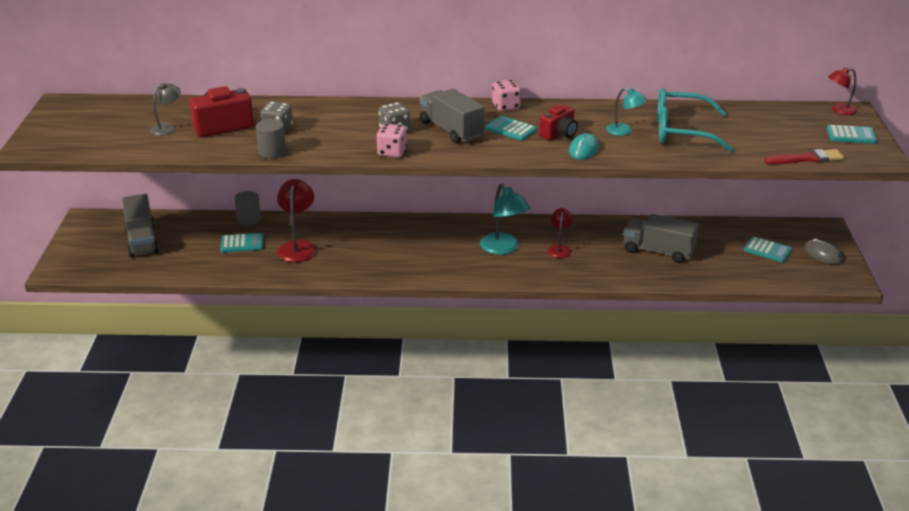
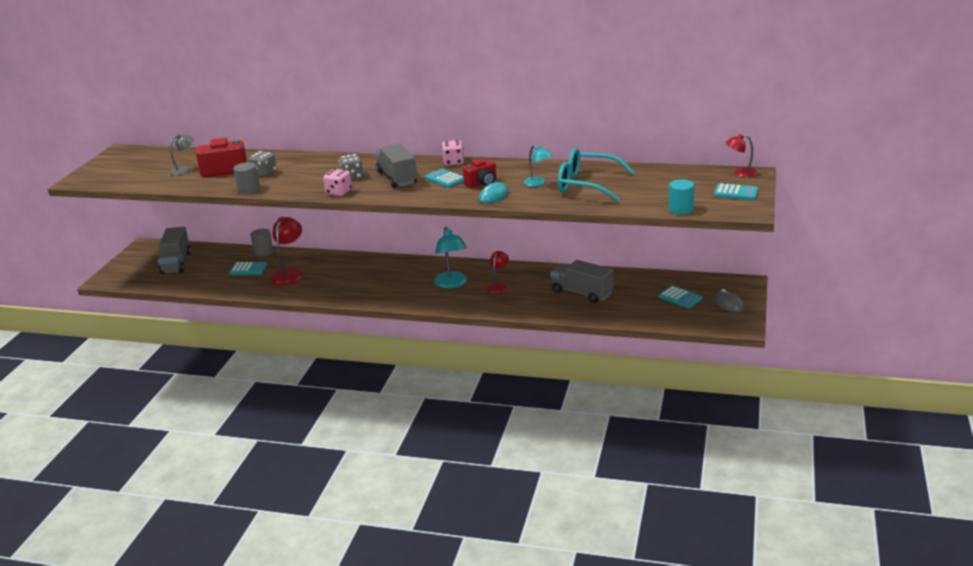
camera: 15 degrees right, 5 degrees down
red brush [764,149,844,165] -> turquoise cylinder [669,179,694,214]

